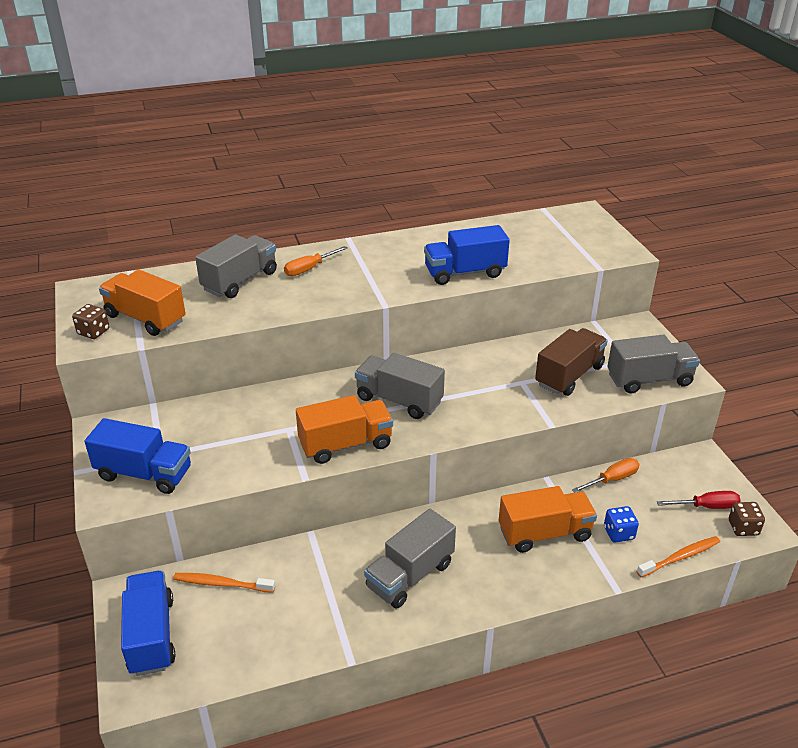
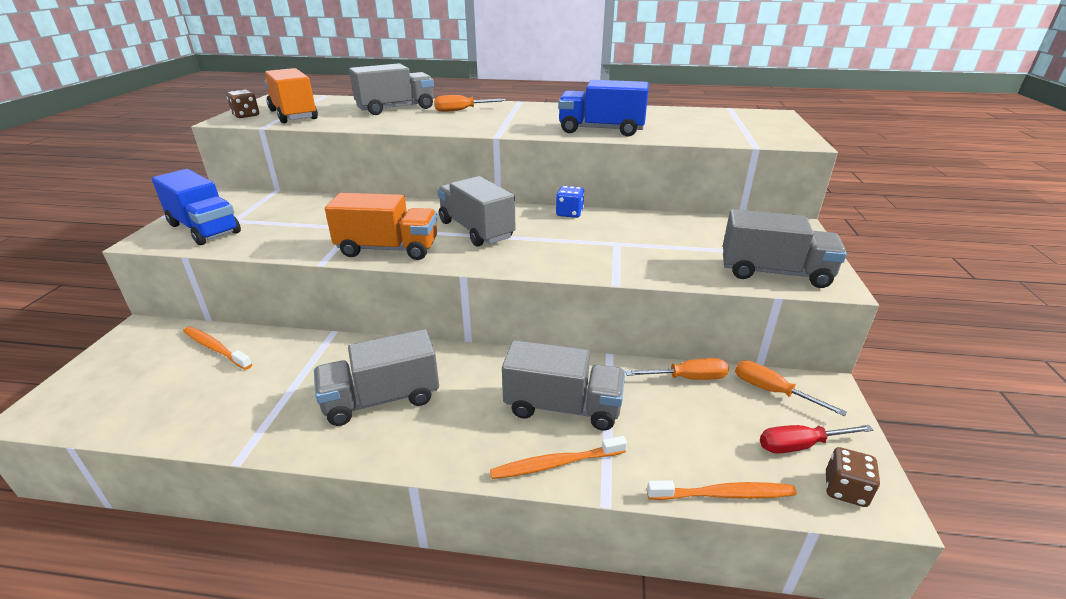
camera: 25 degrees right, 5 degrees down
blue truck [121,571,175,676] -> none
orange truck [499,486,597,553] -> grey truck [502,340,625,431]
brown truck [535,328,608,396] -> none
blue dice [604,506,639,543] -> blue dice moved to [556,186,585,218]
red screwdriver [657,491,741,509] -> red screwdriver turned 150 degrees clockwise [760,425,874,454]
none -> orange toothbrush [490,436,627,479]
none -> orange screwdriver [735,360,847,416]

